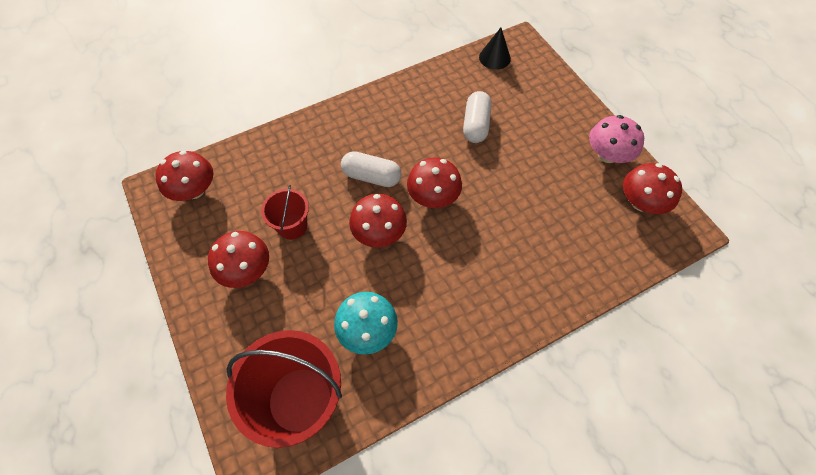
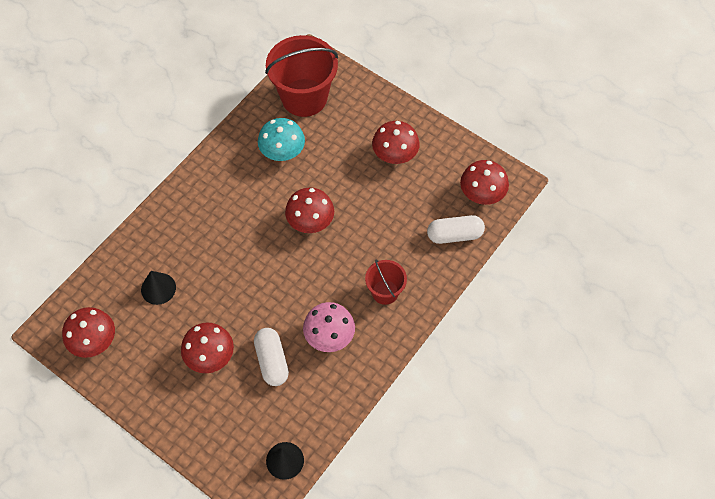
camera: 155 degrees right, 0 degrees up
red bucket [261,185,309,240] -> red bucket moved to [365,260,407,305]
white capsule [341,151,401,187] -> white capsule moved to [427,215,485,244]
red mushroom [407,157,462,208] -> red mushroom moved to [181,322,234,373]
pink mushroom [589,115,644,163] -> pink mushroom moved to [303,302,355,352]
none -> black cone [141,271,176,305]

